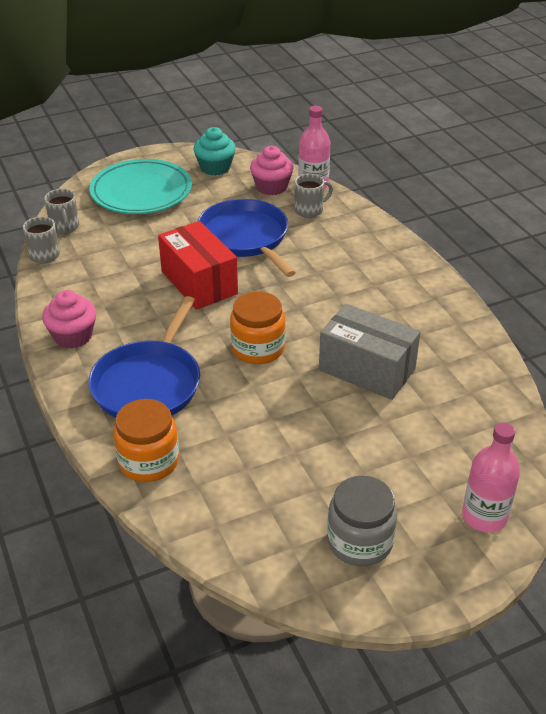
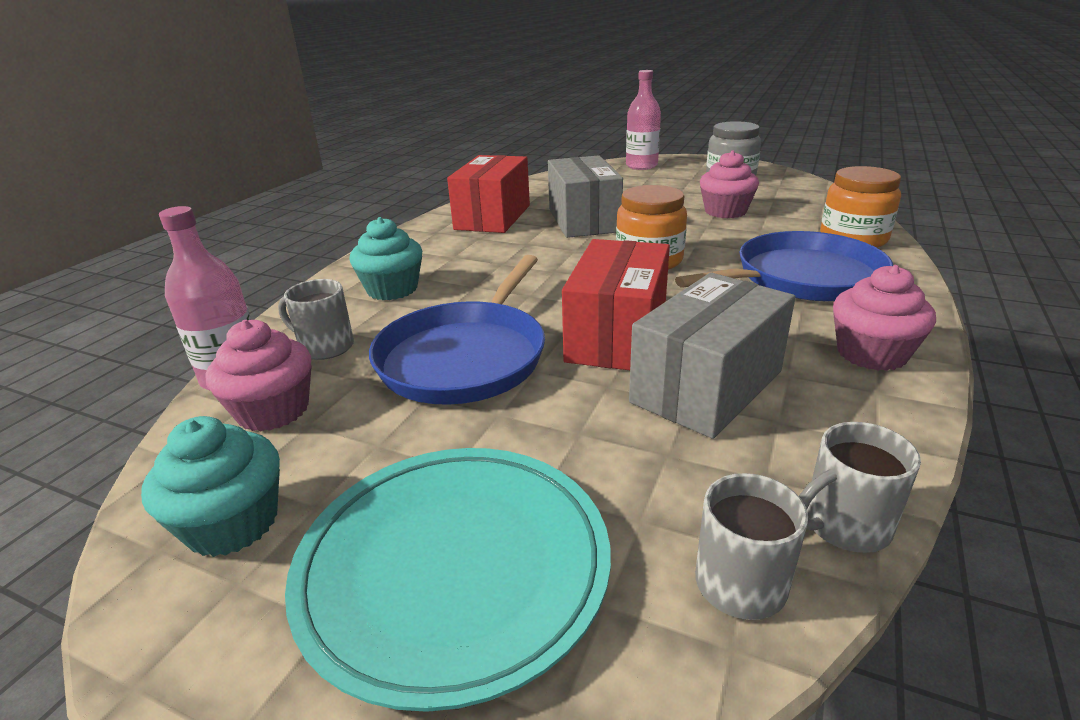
camera: 130 degrees left, 10 degrees down
none -> turquoise cupcake [349,217,422,300]
none -> red box [447,155,530,233]
none -> grey box [629,272,796,439]
none -> pink cupcake [700,151,759,218]

